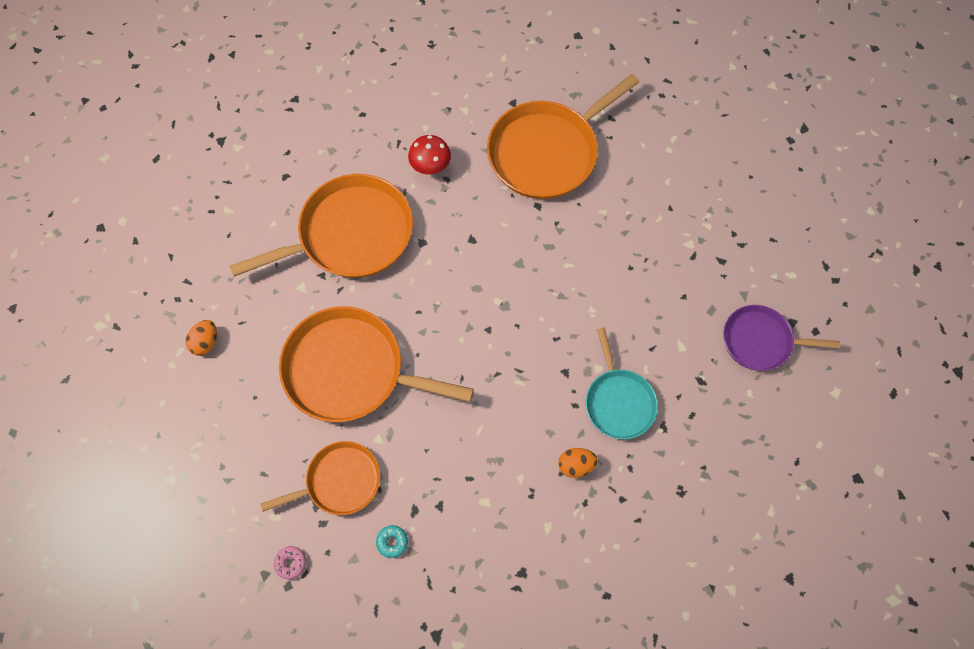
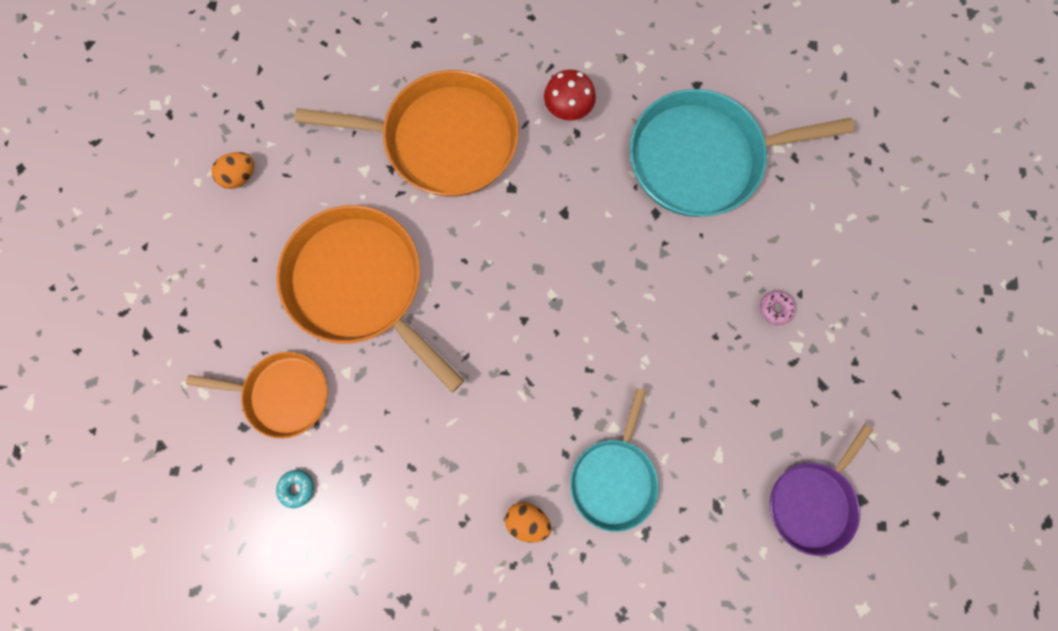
camera: 30 degrees right, 10 degrees up
pink donut [274,546,306,579] -> pink donut moved to [760,291,796,325]
orange pan [487,74,639,199] -> turquoise pan [630,89,855,217]
purple pan [723,305,840,371] -> purple pan turned 90 degrees counterclockwise [770,424,873,556]

